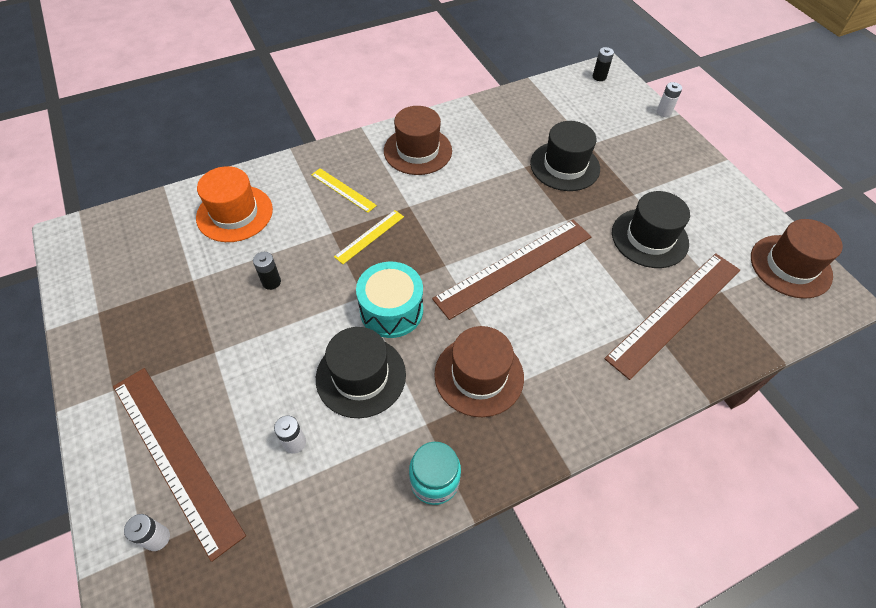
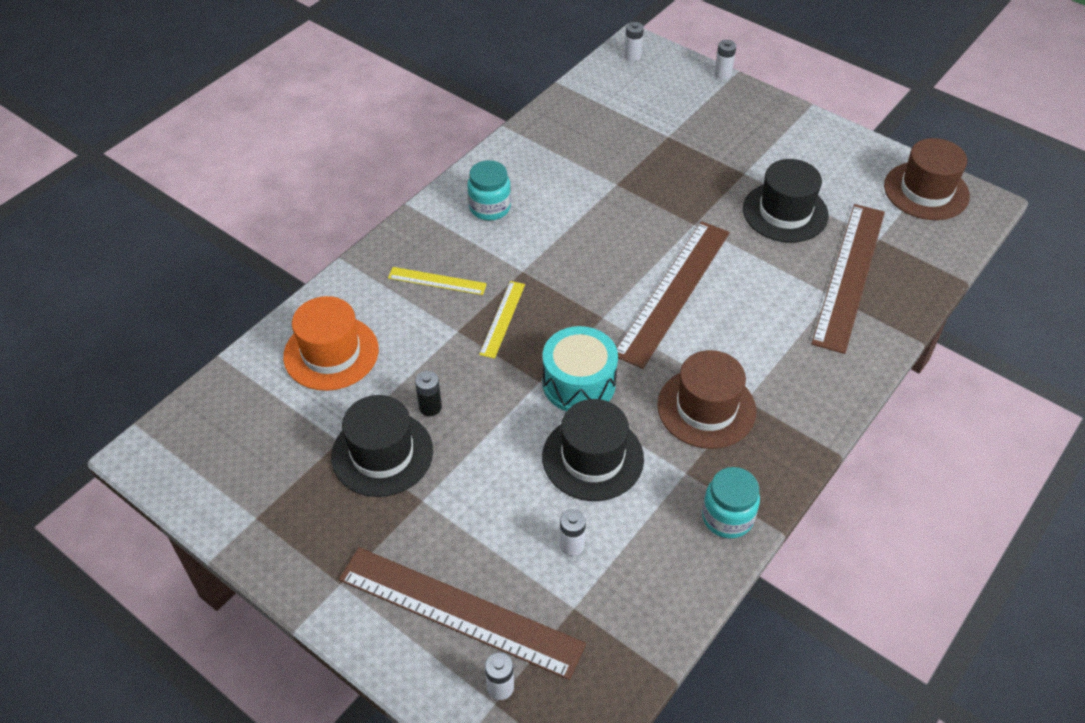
camera: 25 degrees left, 5 degrees down
brown hat [384,106,452,175] -> turquoise jar [467,160,511,220]
black hat [530,121,600,191] -> black hat moved to [331,395,433,497]
black battery [593,47,614,81] -> white battery [624,22,644,61]

